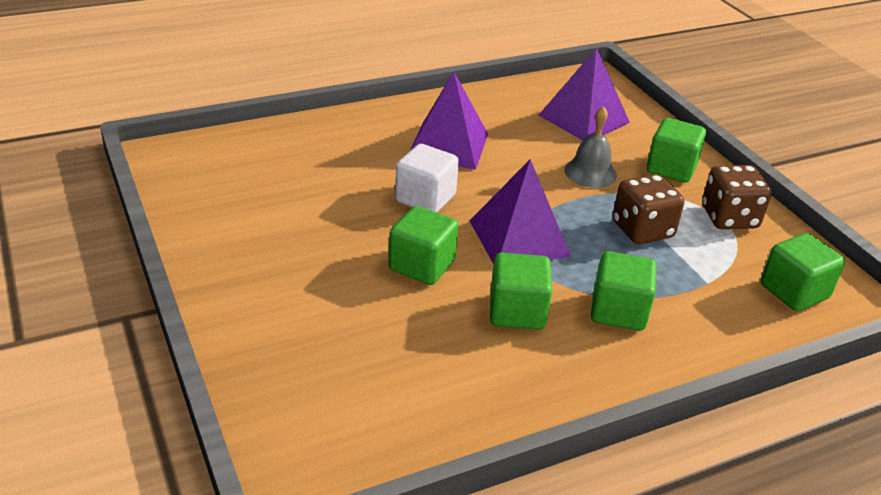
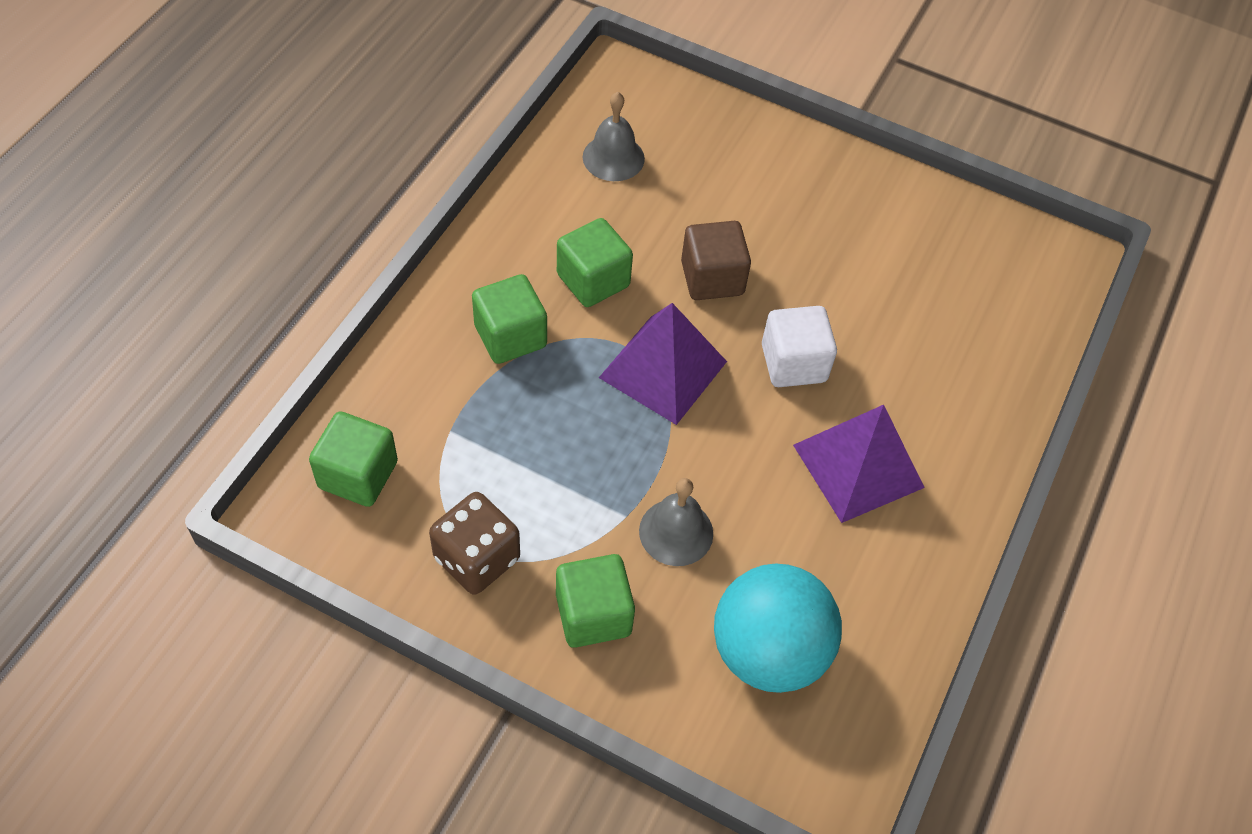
camera: 140 degrees right, 20 degrees up
green cube [388,206,458,285] -> brown cube [681,221,751,300]
purple pyramid [539,48,630,140] -> turquoise ball [714,563,842,693]
brown dice [612,174,684,244] -> none
none -> grey bell [583,92,645,181]

